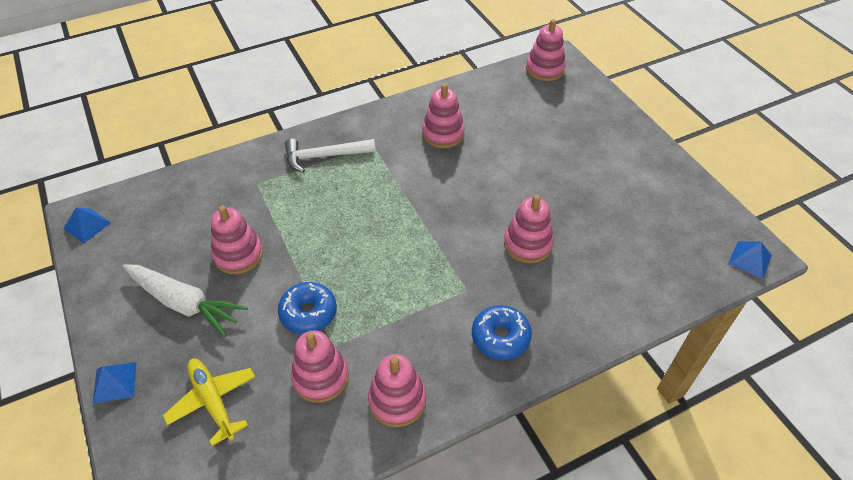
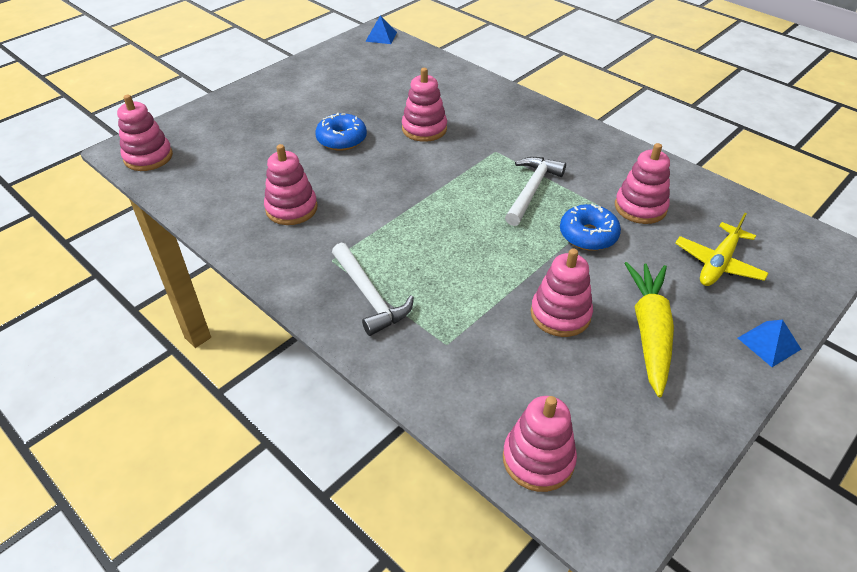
camera: 110 degrees left, 5 degrees down
blue pyramid [63,207,111,243] -> none
white carrot [123,264,248,337] -> yellow carrot [624,262,674,397]
pink stacking toy [368,354,426,427] -> pink stacking toy moved to [503,396,577,492]
blue donut [472,305,532,360] -> blue donut moved to [315,113,367,151]
none -> white hammer [505,157,566,226]

